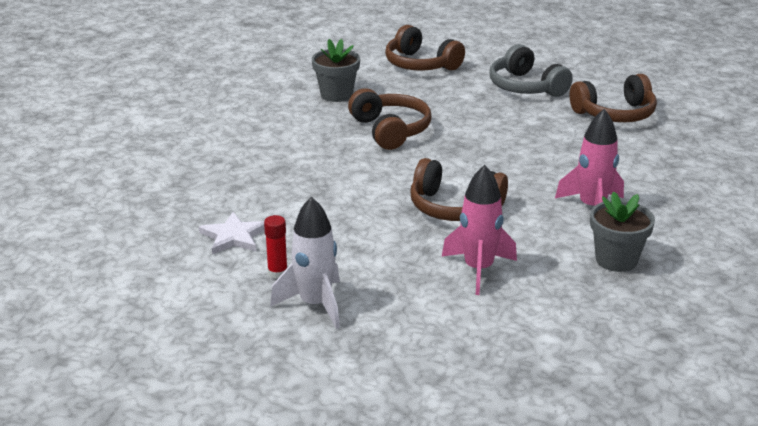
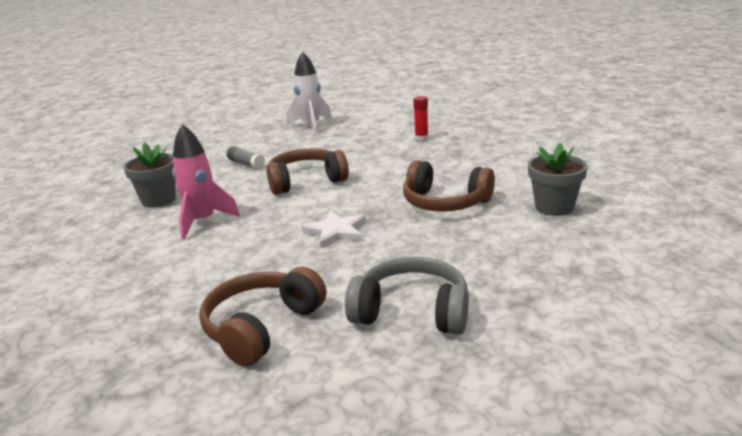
camera: 140 degrees right, 5 degrees down
white star [199,212,265,254] -> white star moved to [302,211,366,248]
red glue stick [264,215,288,279] -> red glue stick moved to [413,96,429,141]
brown headphones [385,25,465,71] -> none
pink rocket [442,165,517,295] -> grey glue stick [226,146,265,169]

